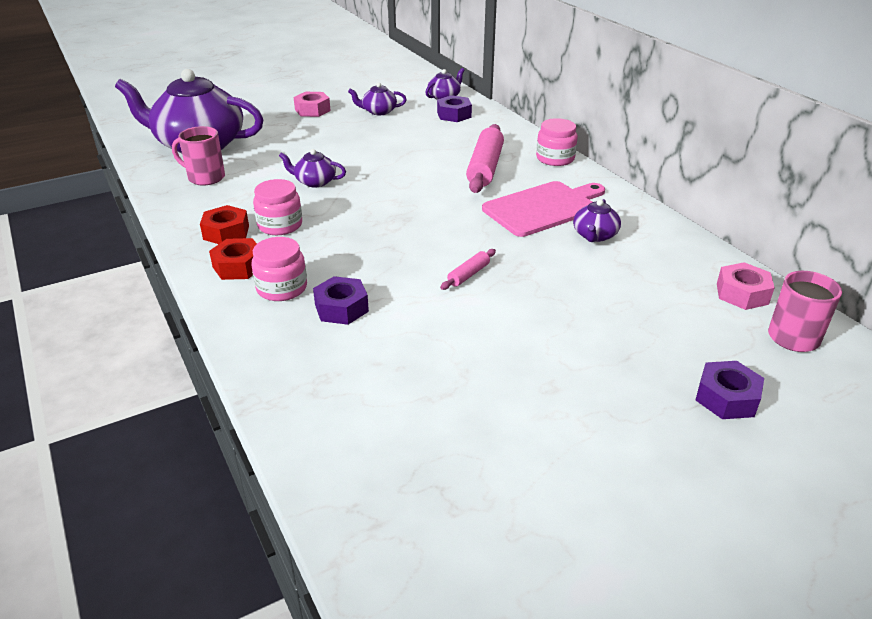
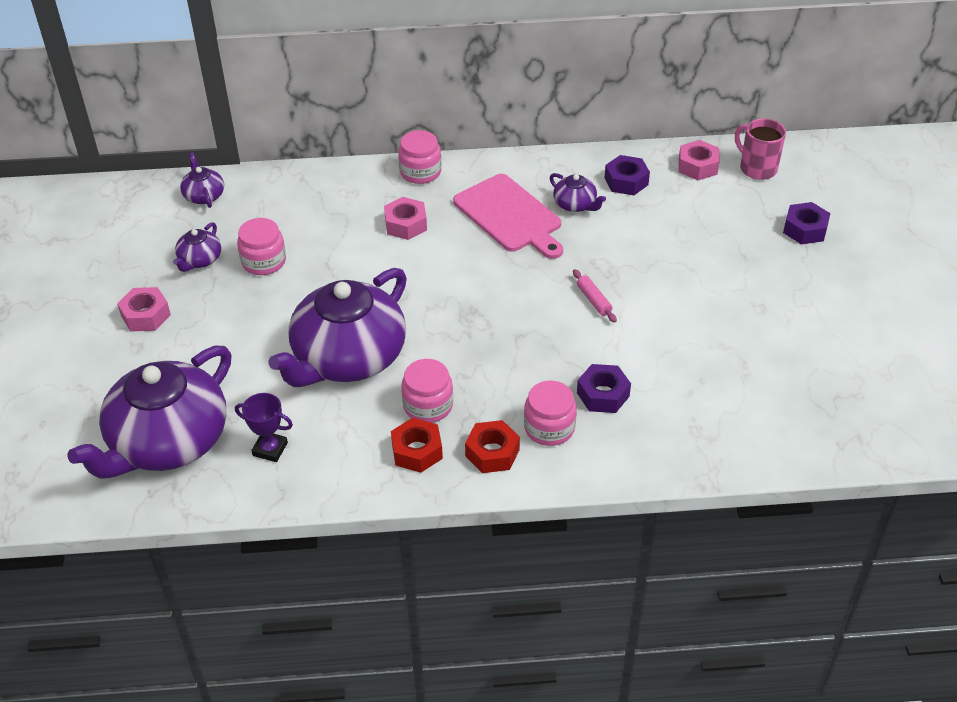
camera: 65 degrees left, 10 degrees up
pink mug [172,126,225,185] -> purple trophy [235,393,293,462]
purple teapot [279,149,346,188] -> purple teapot [269,268,407,387], size x2.36
purple nut [437,95,472,122] -> purple nut moved to [605,155,650,195]
pink rolling pin [466,124,504,193] -> pink nut [384,197,427,240]
pink cutting board [482,181,605,237] -> pink cutting board turned 150 degrees clockwise [453,174,563,259]
none -> pink jar [237,218,286,275]

